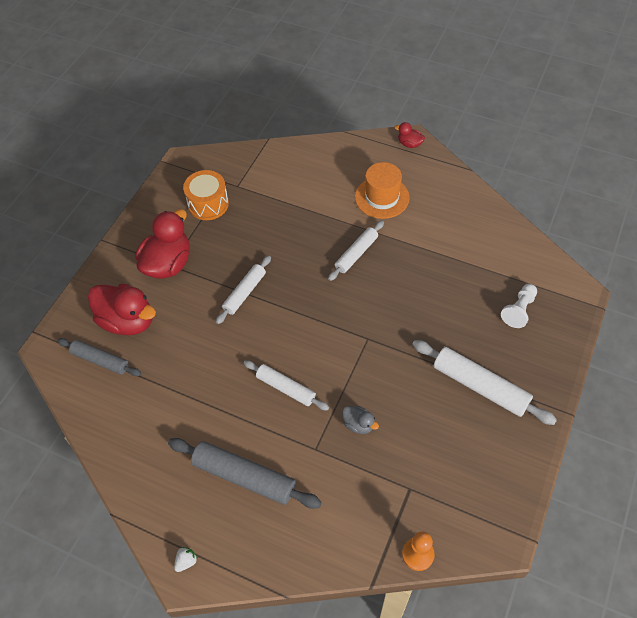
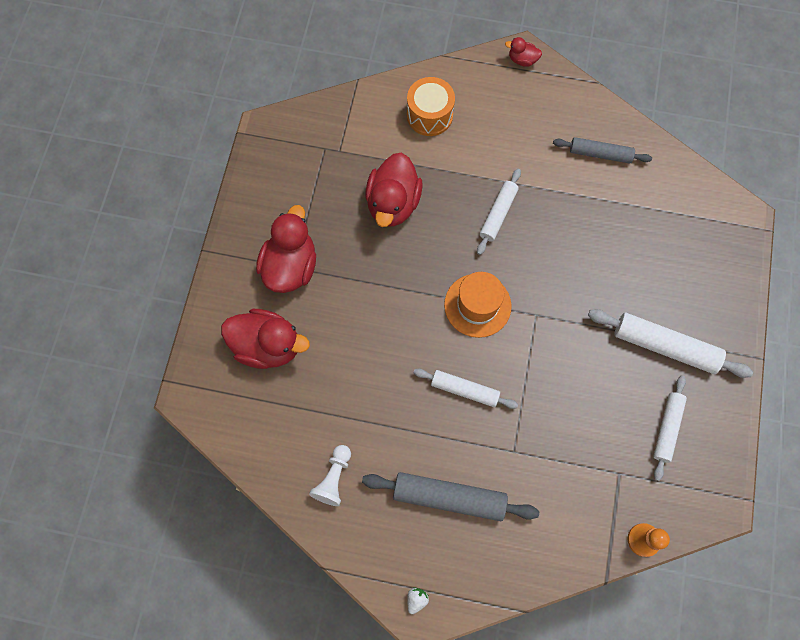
camera: 15 degrees left, 15 degrees up
grey rolling pin [57,338,141,376] -> grey rolling pin moved to [553,137,652,164]
orange drum [183,170,229,220] -> orange drum moved to [407,77,455,136]
white rolling pin [216,256,271,324] -> white rolling pin moved to [653,375,687,481]
grey duck [342,406,379,434] -> none
orange hat [355,162,410,219] -> orange hat moved to [444,272,512,338]
white pawn [501,284,537,328] -> white pawn moved to [309,445,351,506]
none -> red duck [365,153,423,227]

